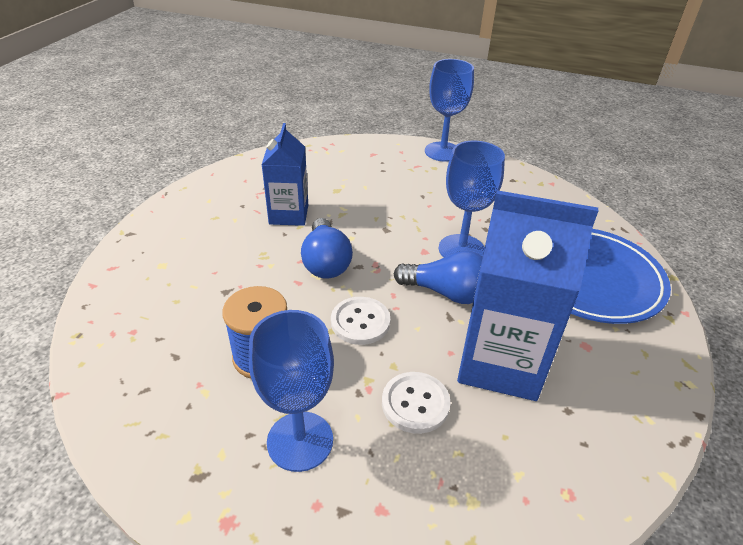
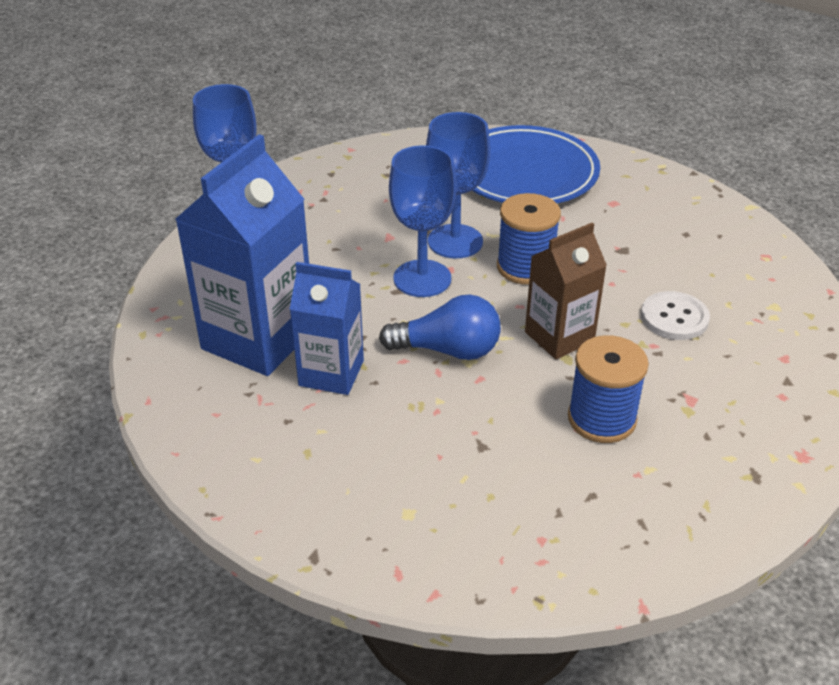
camera: 75 degrees left, 0 degrees up
blue goblet [249,310,334,472] -> blue goblet moved to [389,145,456,297]
white button [331,297,390,345] -> brown carton [525,223,607,359]
blue light bulb [394,251,483,304] -> blue spool [497,193,561,285]
blue carton [457,190,598,401] -> blue carton moved to [175,134,309,376]

